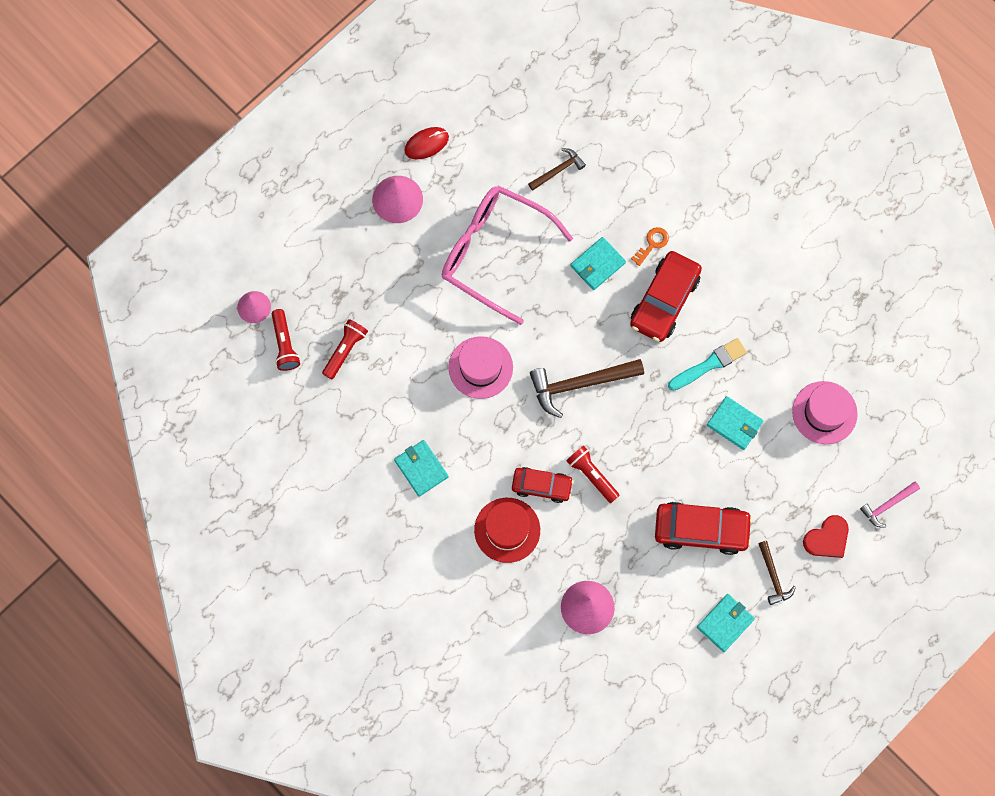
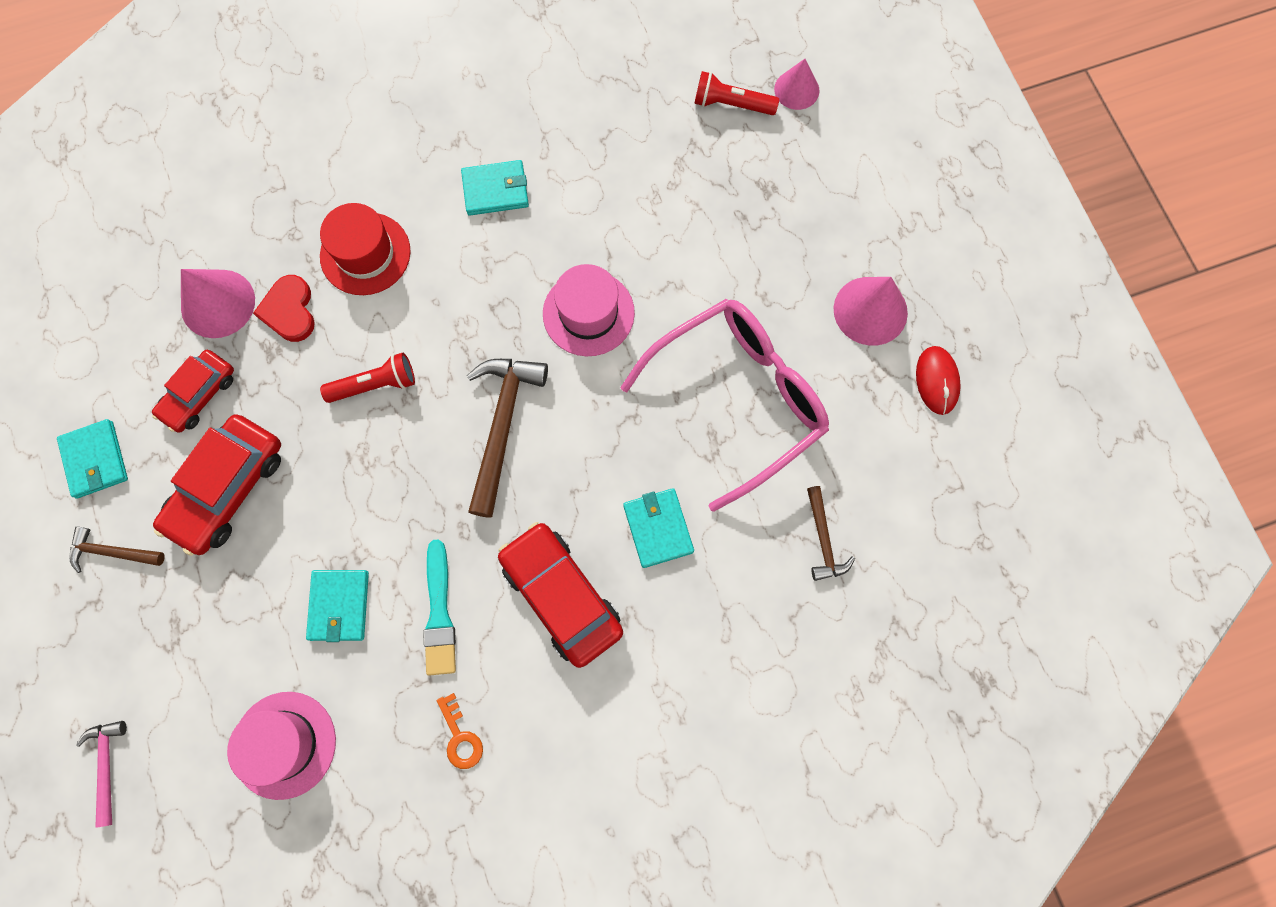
camera: 115 degrees right, 0 degrees up
red flashlight [322,319,368,379] -> none
red car [512,467,573,503] -> red car moved to [152,350,234,433]
orange key [631,227,669,266] -> orange key moved to [437,693,483,769]
turquoise wallet [707,396,764,450] -> turquoise wallet turned 60 degrees counterclockwise [306,570,369,642]
red heart [803,515,849,558] -> red heart moved to [253,275,315,342]

